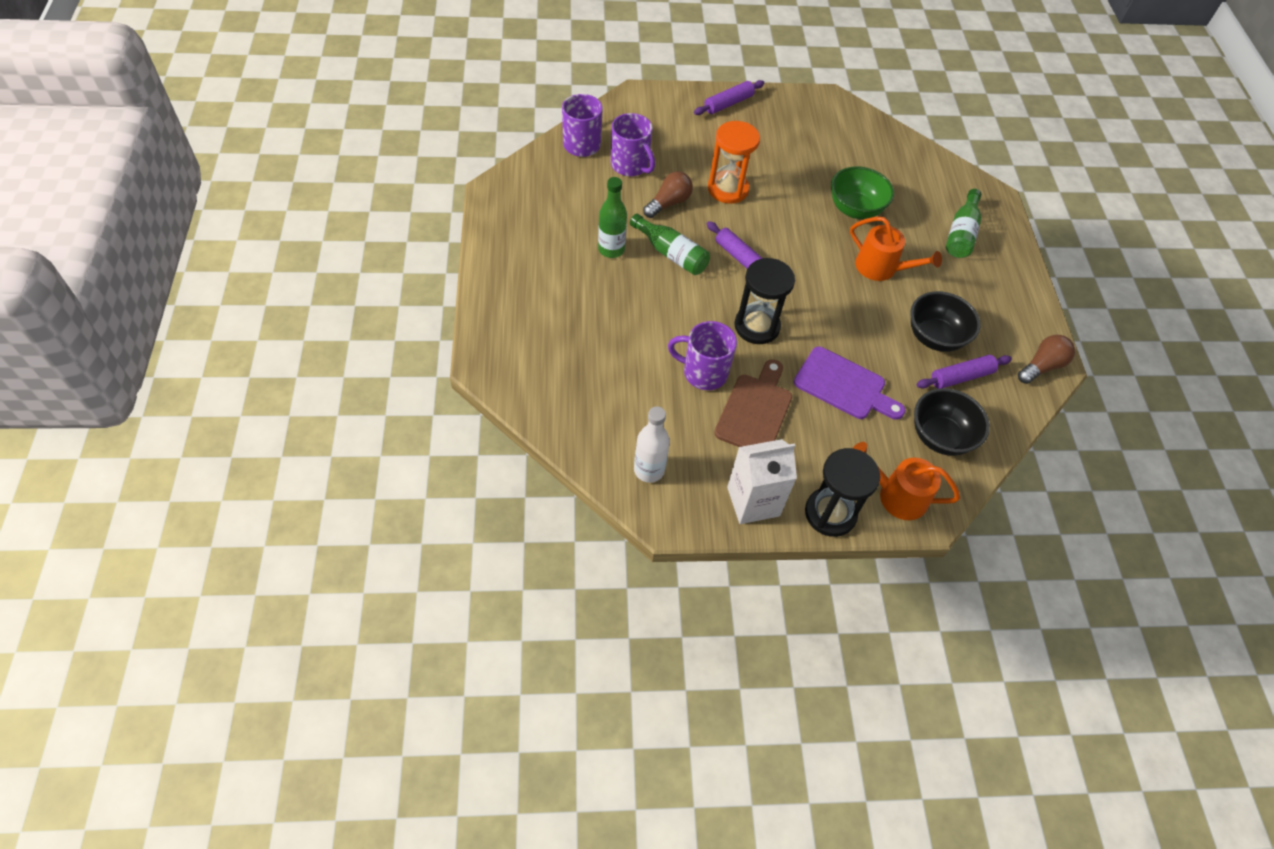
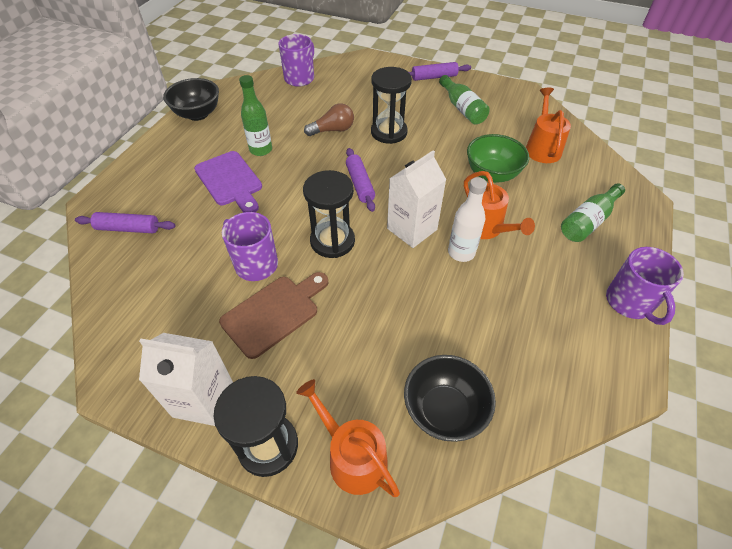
camera: 30 degrees right, 5 degrees down
purple mug [611,113,655,176] -> purple mug moved to [606,247,684,325]
green bottle [630,214,710,275] -> green bottle moved to [439,75,490,125]
white bottle [634,406,670,483] -> white bottle moved to [448,177,487,262]
orange hourglass [708,121,760,204] -> black hourglass [371,67,412,144]
purple cutting board [794,347,906,420] -> purple cutting board moved to [194,151,262,212]
black bowl [910,291,981,352] -> black bowl moved to [163,78,219,121]
purple rolling pin [916,355,1012,389] -> purple rolling pin moved to [75,212,175,233]
brown light bulb [1018,335,1075,384] -> none
none -> white carton [387,150,446,248]
none -> orange watering can [526,88,571,163]

